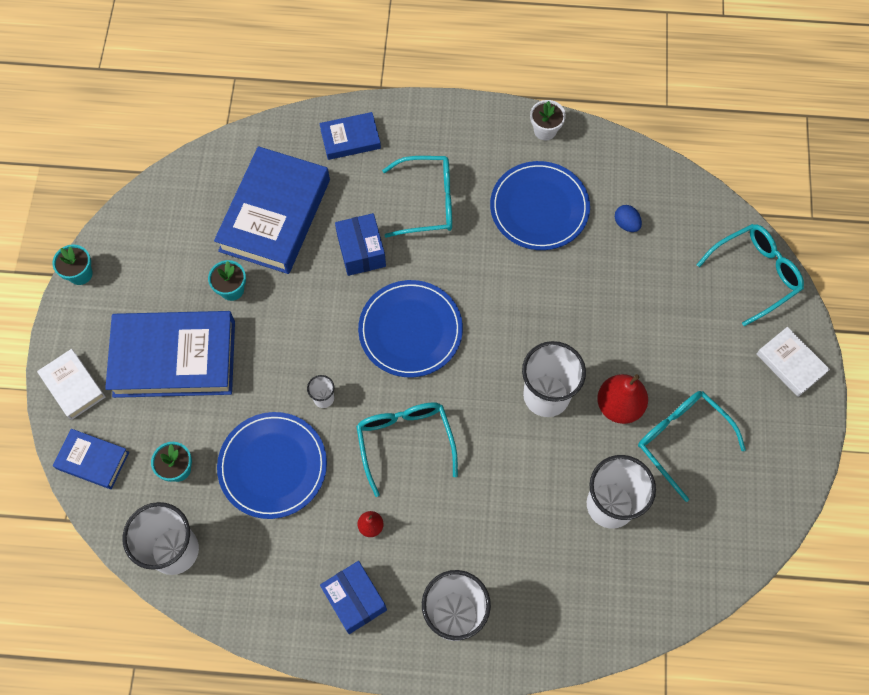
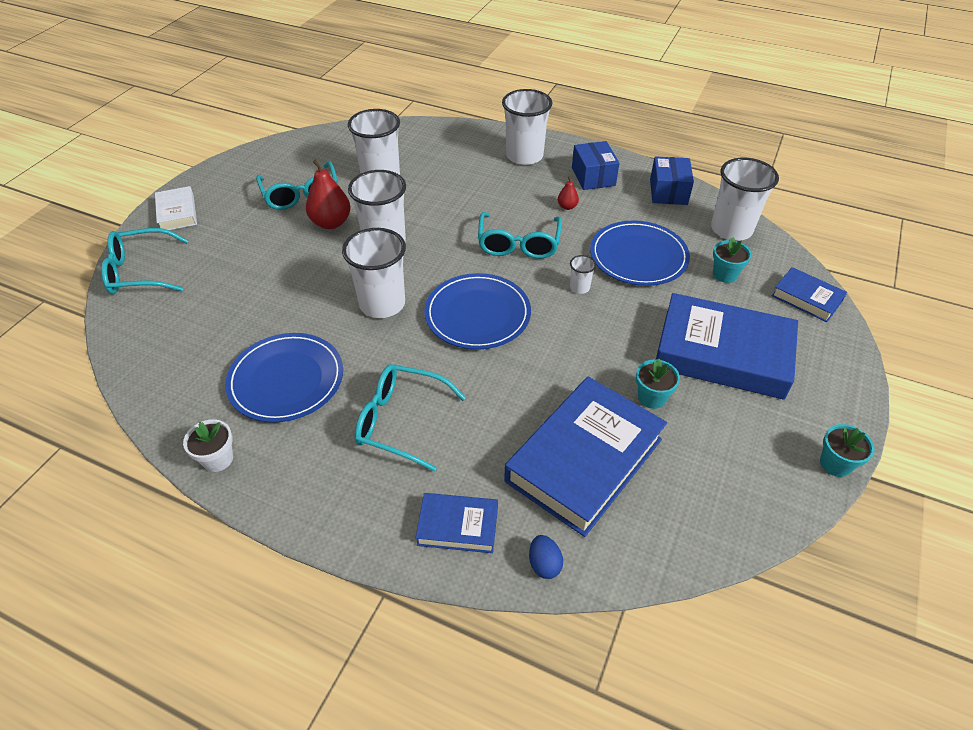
camera: 160 degrees left, 20 degrees down
white book [37,349,106,420] -> none
blue box [335,213,386,276] -> blue box moved to [650,156,694,205]
blue egg [615,205,642,232] -> blue egg moved to [529,535,563,579]
none -> white cup [342,228,406,318]

